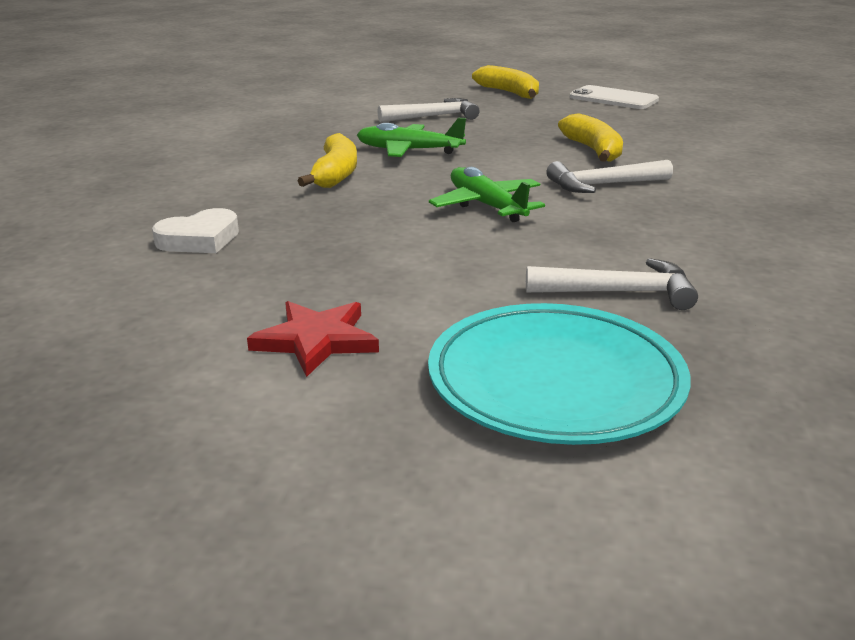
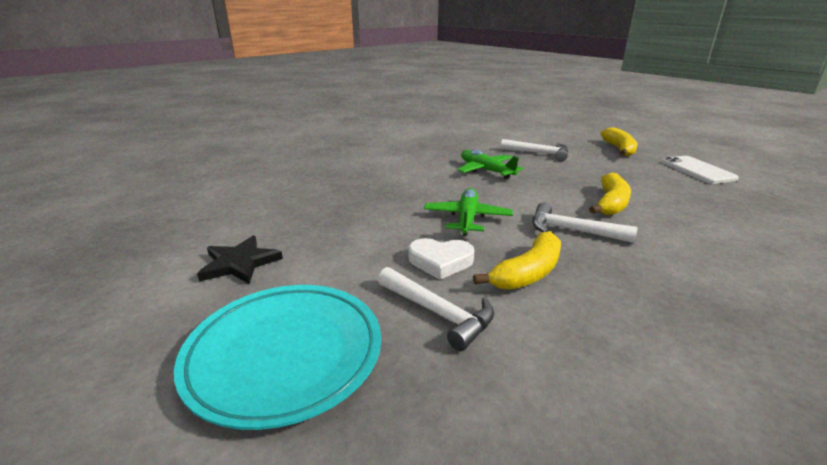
camera: 40 degrees right, 0 degrees up
white heart [152,208,239,253] -> white heart moved to [408,238,474,280]
red star [247,301,379,377] -> black star [197,236,283,284]
yellow banana [298,133,357,188] -> yellow banana moved to [473,231,561,290]

